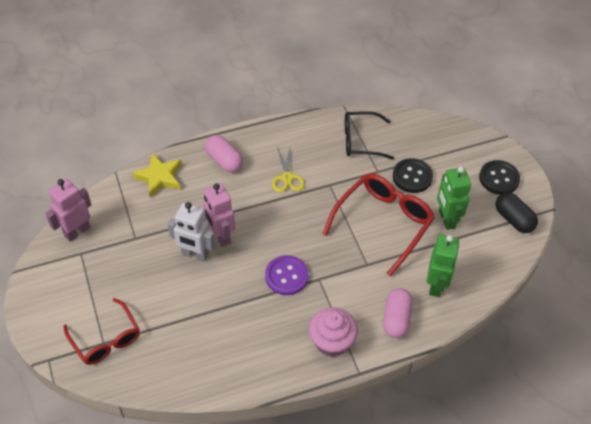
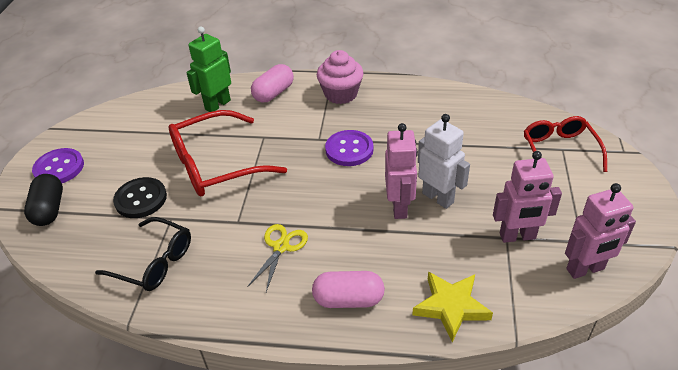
camera: 150 degrees left, 10 degrees down
pink capsule [205,135,243,172] -> pink capsule turned 75 degrees counterclockwise [312,271,385,308]
green robot [437,167,471,230] -> none
black button [479,160,520,195] -> purple button [32,148,84,183]
black capsule [496,192,538,233] -> black capsule moved to [24,174,63,226]
none -> pink robot [493,151,562,243]

